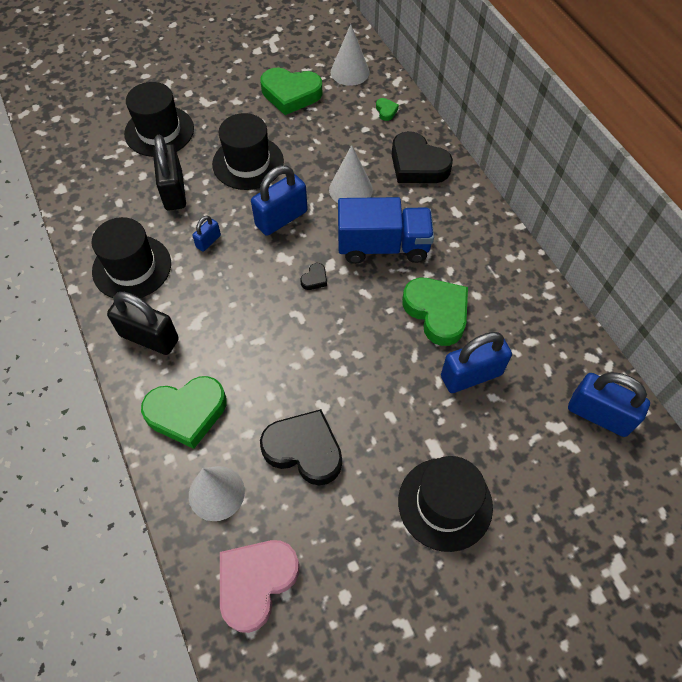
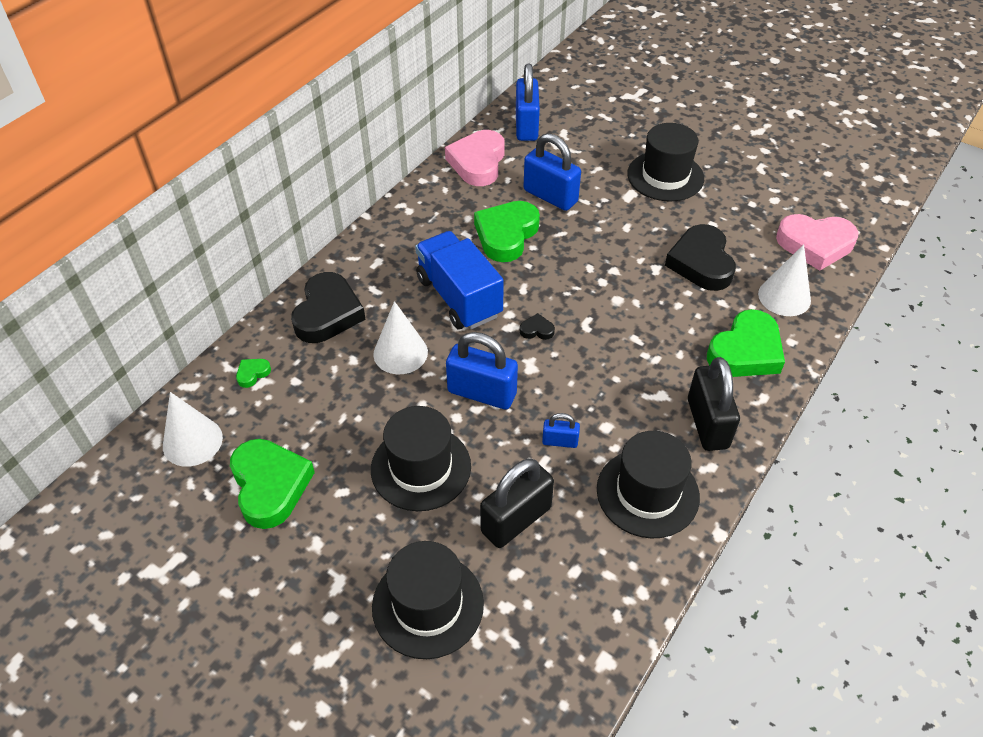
camera: 120 degrees left, 10 degrees down
green heart [141,376,227,449] -> green heart turned 90 degrees clockwise [707,309,785,377]
none -> pink heart [445,130,505,186]

